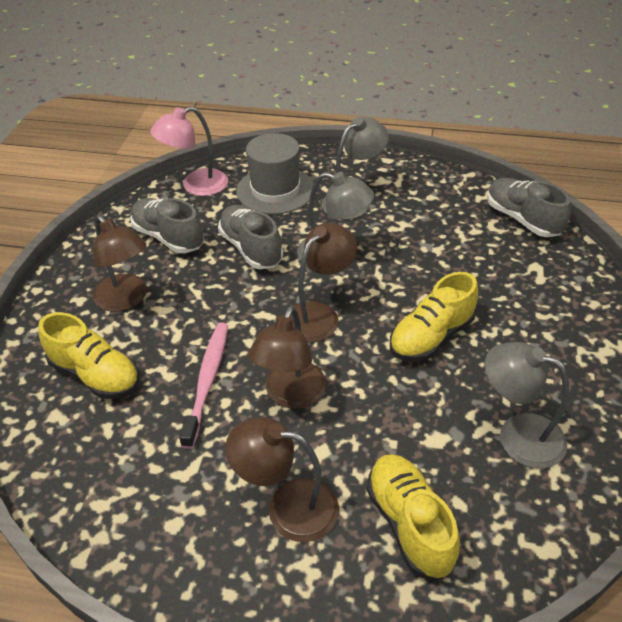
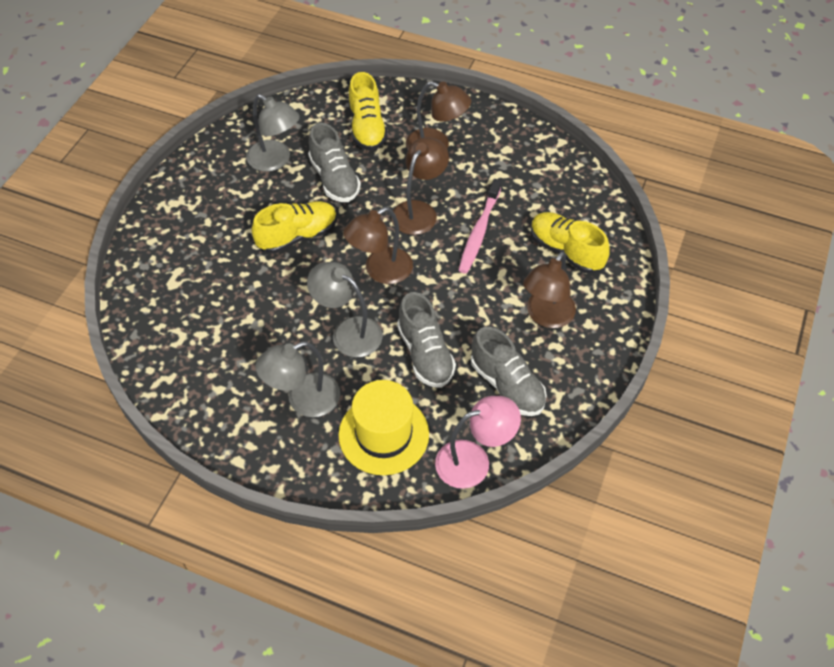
camera: 170 degrees left, 10 degrees up
brown lamp [93,215,147,312] -> brown lamp turned 120 degrees counterclockwise [523,251,576,328]
grey hat [236,133,314,214] -> yellow hat [338,380,429,475]
grey shoe [487,178,571,237] -> grey shoe moved to [308,123,361,202]

